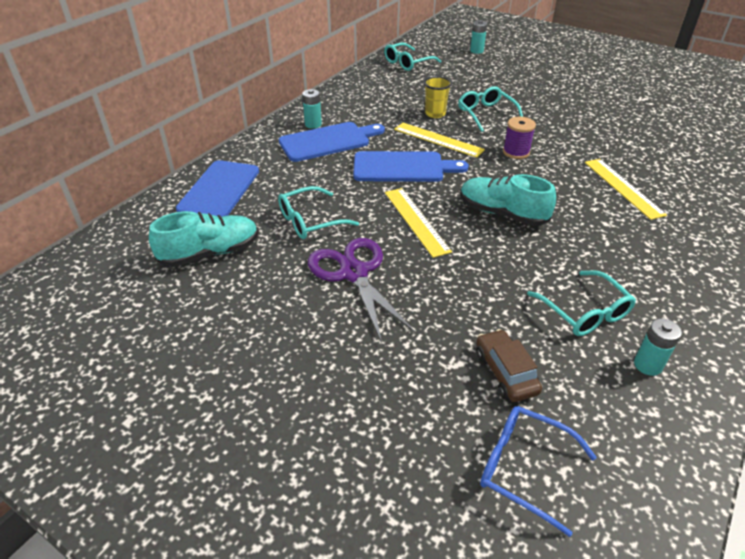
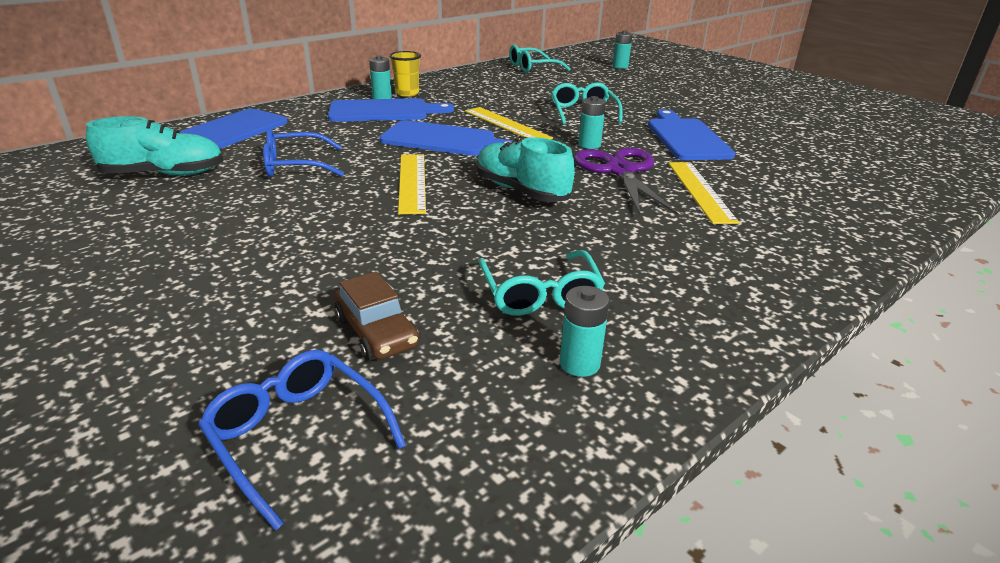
camera: 15 degrees right, 10 degrees down
turquoise glasses [278,186,359,239] -> blue glasses [263,129,344,177]
purple scissors [308,238,415,343] -> purple scissors moved to [574,148,679,215]
yellow cup [424,76,452,118] -> yellow cup moved to [389,51,421,97]
brown car [476,329,542,402] -> brown car turned 150 degrees clockwise [334,271,419,361]
purple spool [503,117,536,159] -> turquoise battery [578,96,606,149]
none -> blue cutting board [648,109,735,160]

